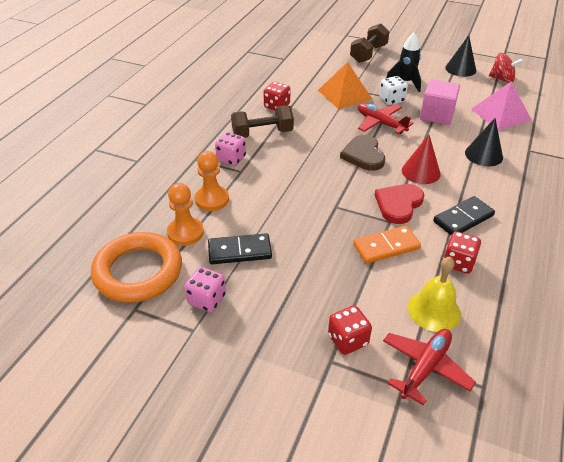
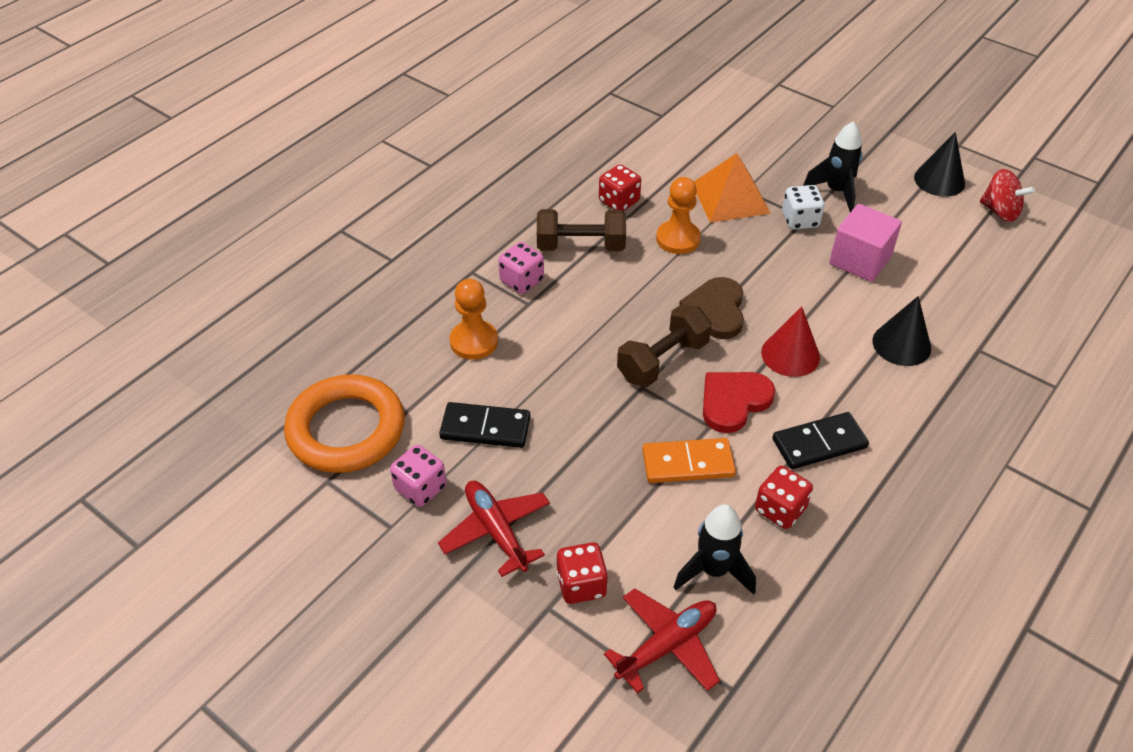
camera: 15 degrees right, 5 degrees up
orange pawn [167,183,204,246] -> orange pawn moved to [656,177,701,254]
brown dumbbell [350,24,390,63] -> brown dumbbell moved to [617,304,712,387]
red plane [358,103,414,134] -> red plane moved to [438,481,550,577]
yellow bell [408,257,461,332] -> black rocket [674,504,756,595]
pink pyramid [471,82,532,130] -> none

